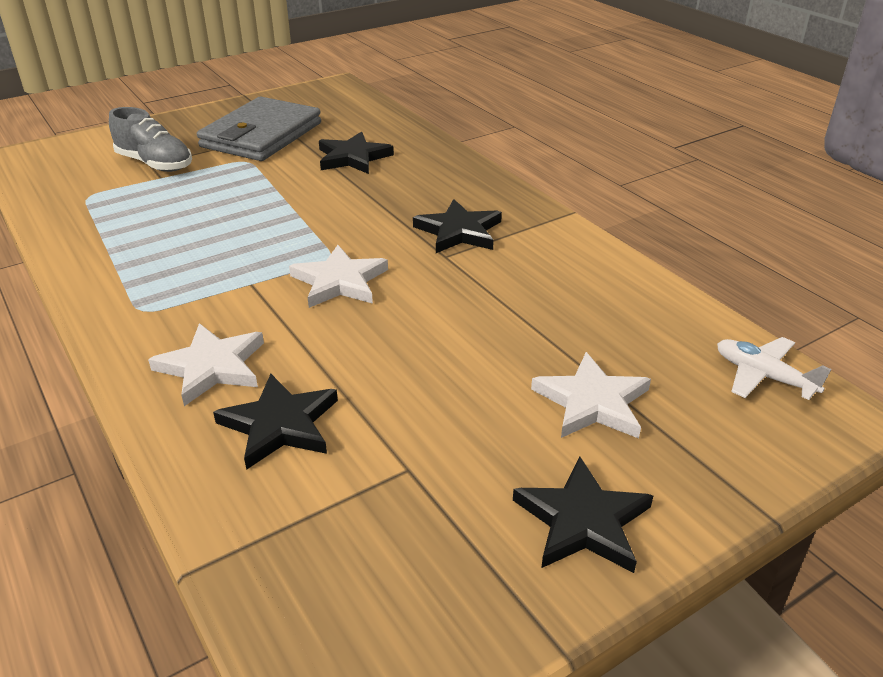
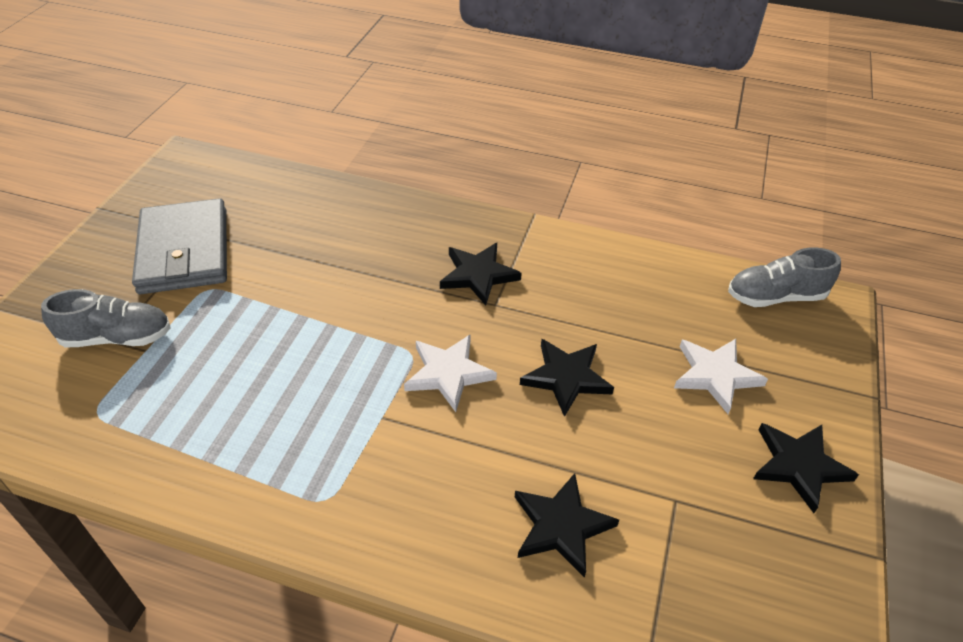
camera: 40 degrees left, 10 degrees up
white star [148,323,264,406] -> none
black star [319,132,394,174] -> black star moved to [520,339,614,417]
white plane [717,337,831,400] -> grey shoe [728,248,841,307]

